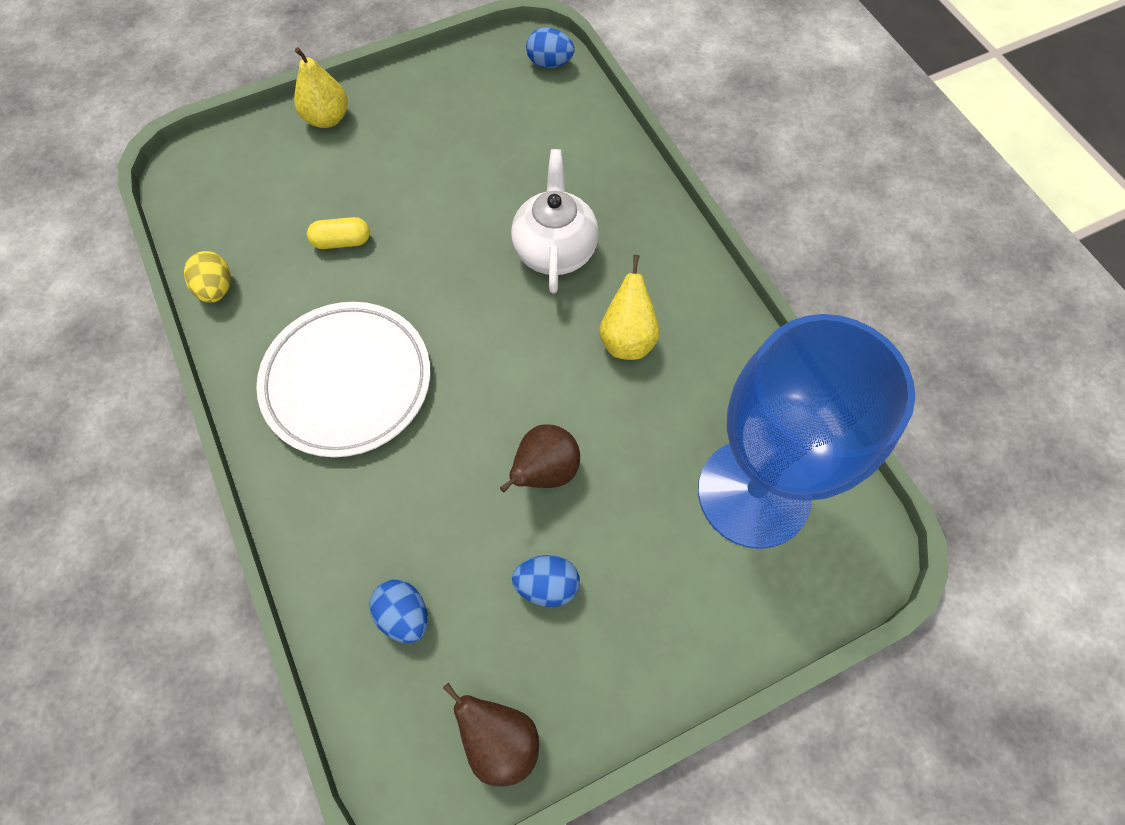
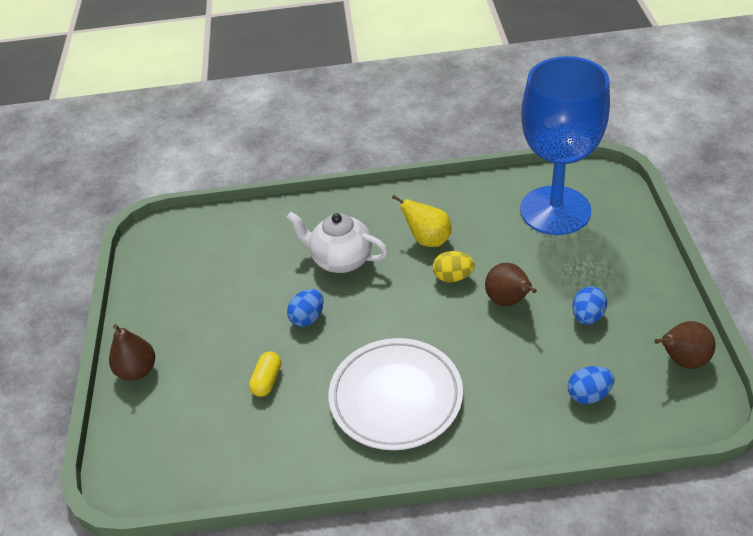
camera: 65 degrees left, 20 degrees down
yellow egg [184,251,231,303] -> yellow egg moved to [433,251,475,283]
yellow pear [294,47,348,128] -> brown pear [109,324,155,381]
blue egg [526,27,575,68] -> blue egg moved to [287,289,324,327]

